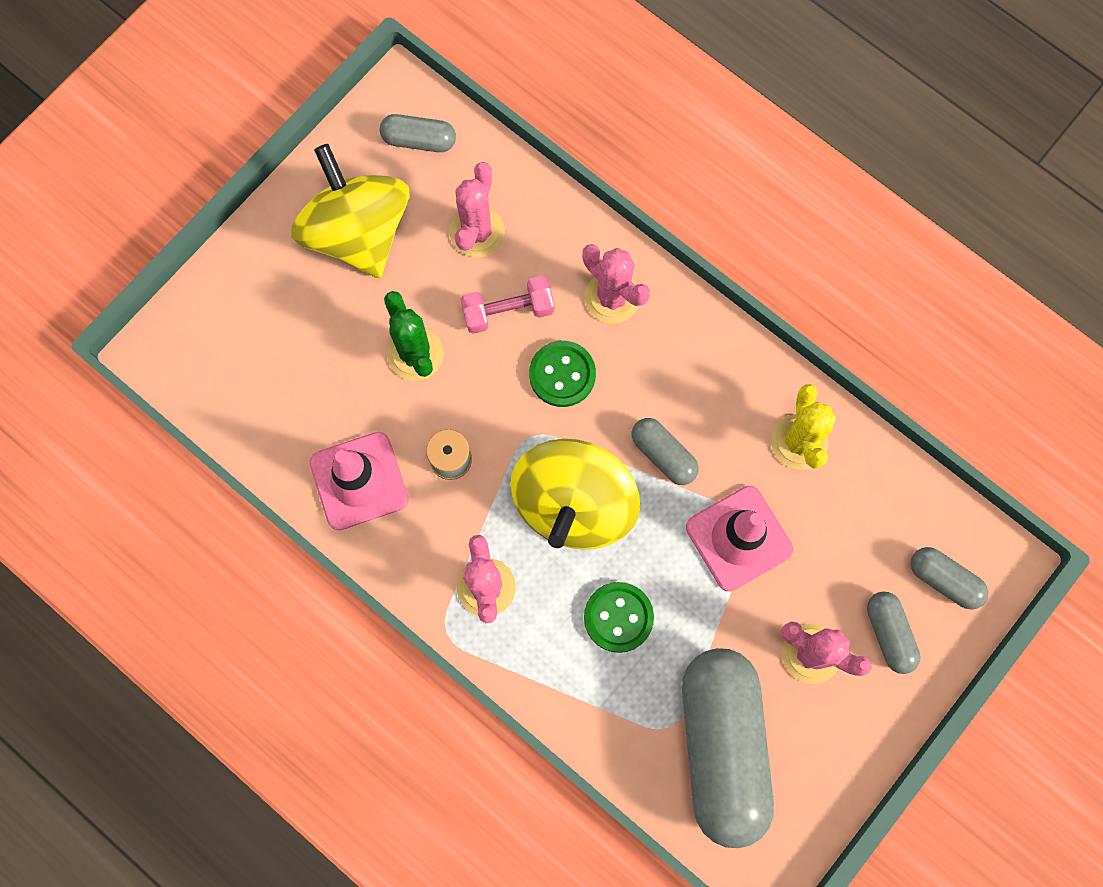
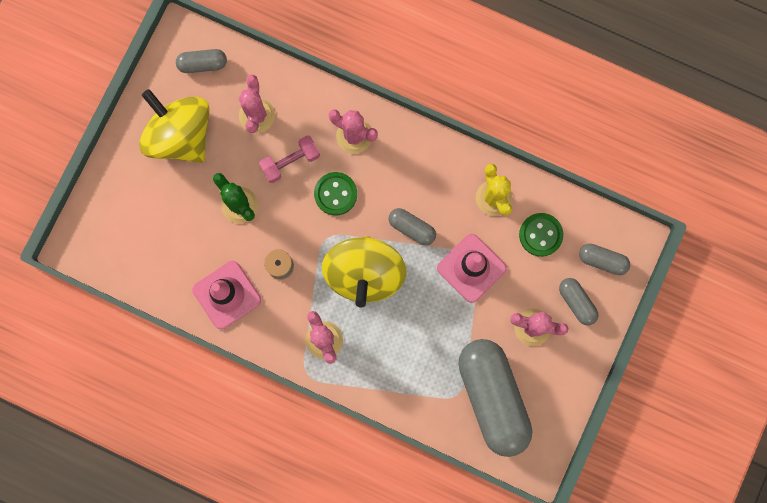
camera: 15 degrees left, 5 degrees up
green button [584,582,654,653] -> green button moved to [519,213,563,257]

